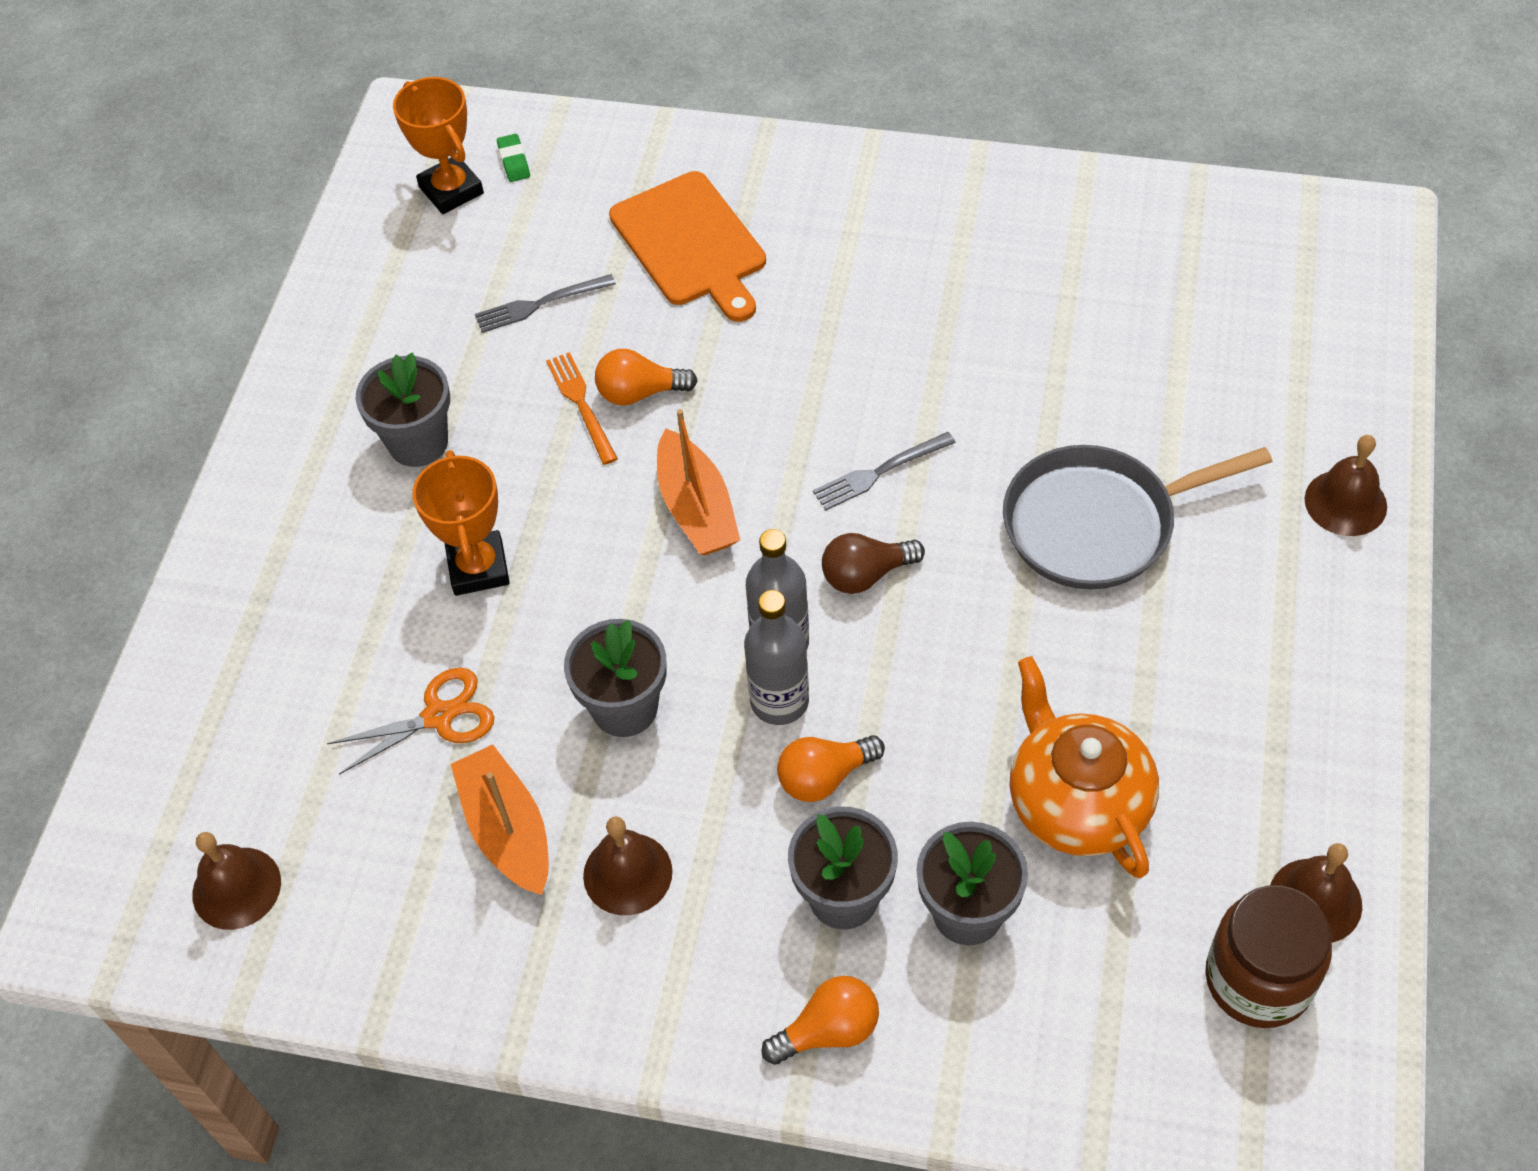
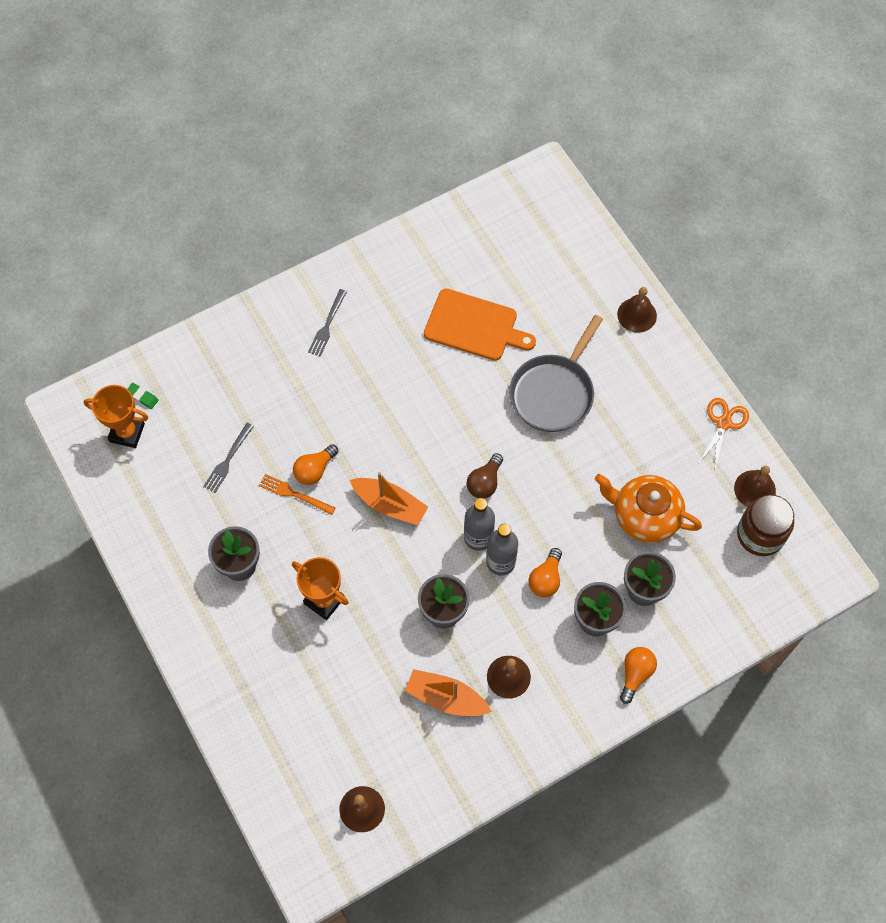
camera: 45 degrees left, 10 degrees up
orange scissors [327,668,494,775] -> orange scissors moved to [698,398,749,468]
orange cutting board [609,171,766,322] -> orange cutting board moved to [424,289,536,361]
grey fork [813,432,956,510] -> grey fork moved to [308,289,347,357]

